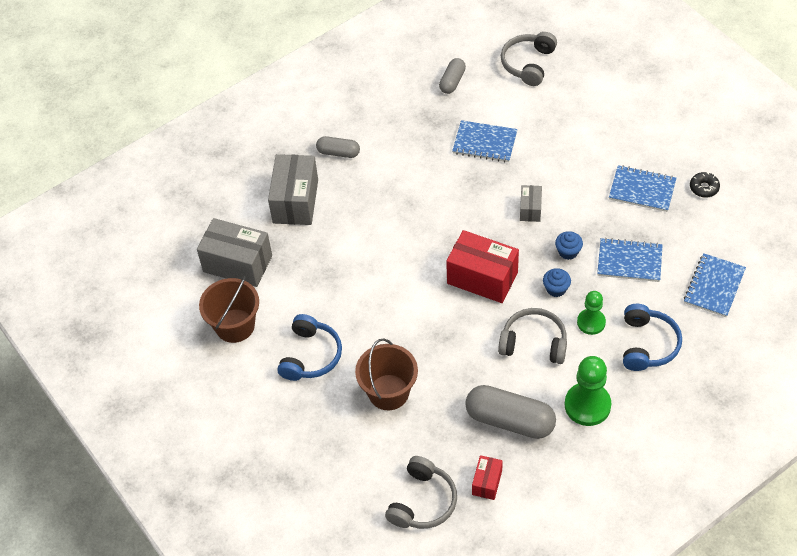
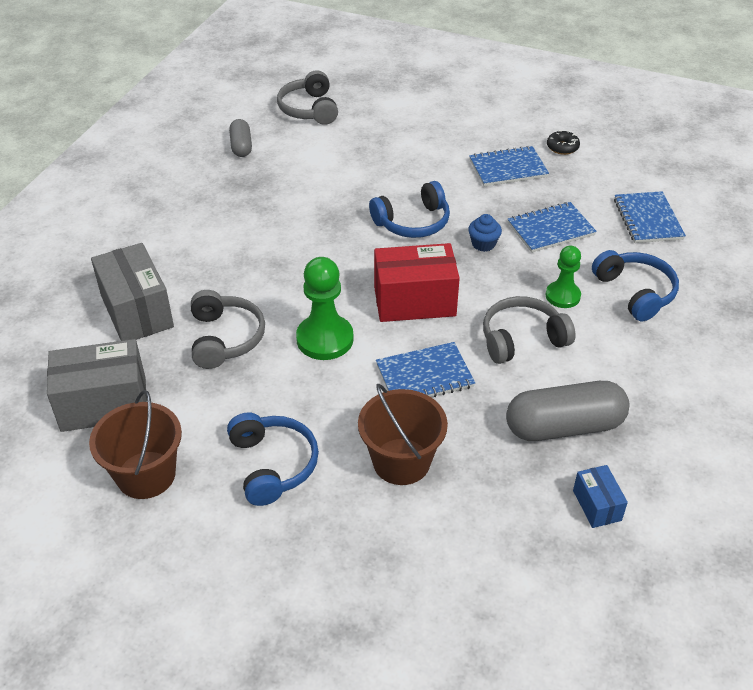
camera: 35 degrees left, 10 degrees down
grey capsule [316,136,360,158] -> none
grey headphones [385,456,457,529] -> grey headphones moved to [191,290,265,369]
blue notebook [452,120,517,162] -> blue notebook moved to [376,342,475,397]
red box [472,455,503,500] -> blue box [573,465,628,528]
grey box [520,185,542,222] -> blue headphones [369,181,450,238]
blue cupcake [543,268,571,297] -> none
green pawn [565,356,611,426] -> green pawn moved to [296,257,354,360]

